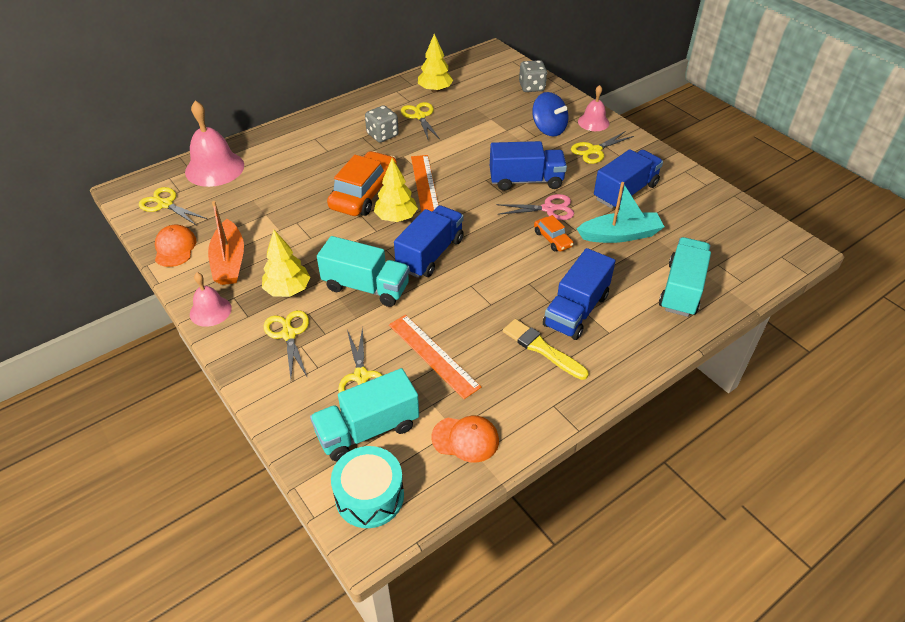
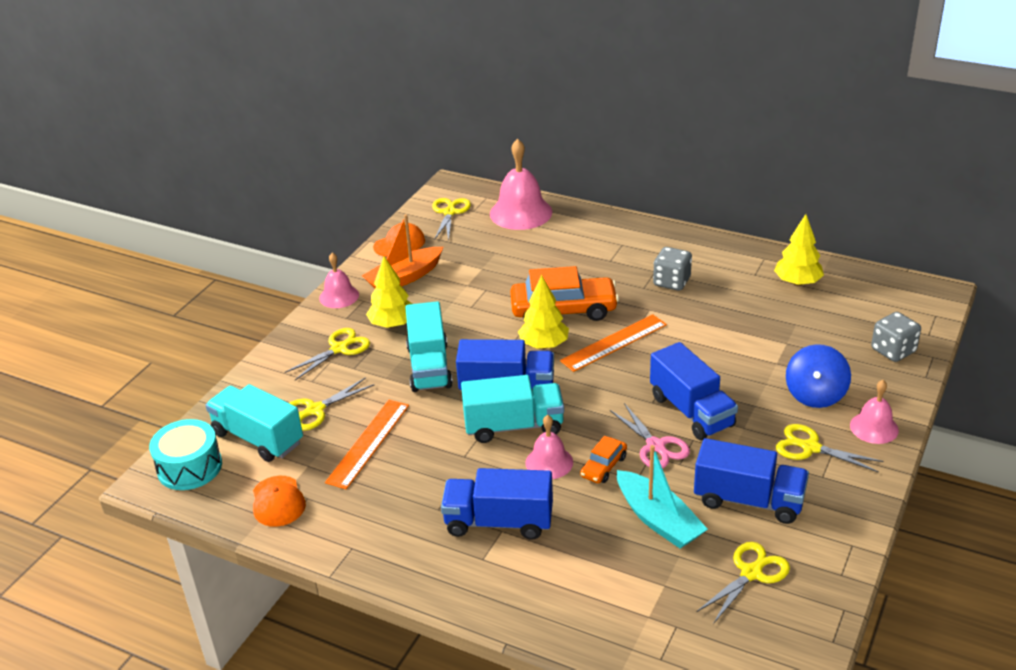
camera: 65 degrees right, 10 degrees down
yellow scissors [401,102,440,139] -> yellow scissors moved to [697,542,790,624]
yellow brush [503,319,589,380] -> none
turquoise truck [659,237,711,317] -> turquoise truck moved to [461,375,564,443]
none -> pink bell [525,415,573,479]

